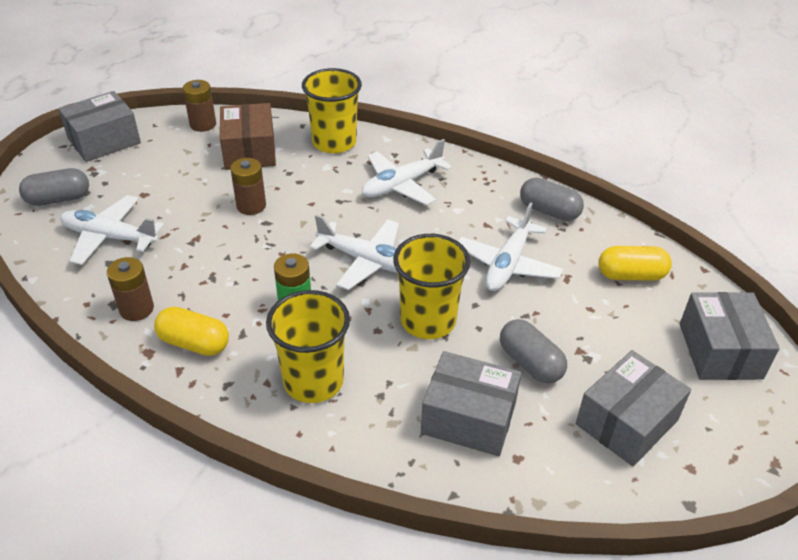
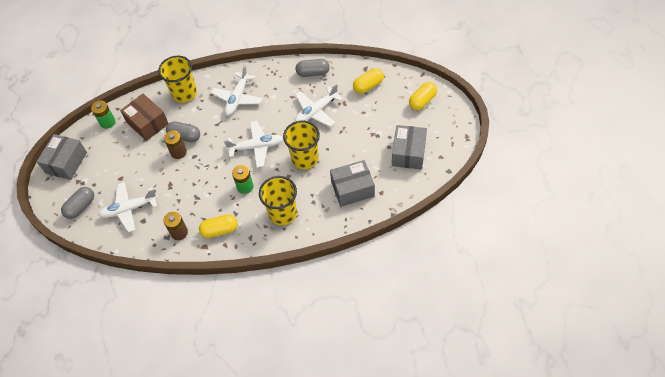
camera: 30 degrees left, 15 degrees up
brown battery [183,80,216,132] -> green battery [91,100,115,129]
white plane [458,202,563,291] -> white plane turned 60 degrees clockwise [294,84,343,127]
grey capsule [500,319,567,384] -> grey capsule moved to [166,121,200,142]
grey box [680,292,780,380] -> yellow capsule [409,82,437,110]

